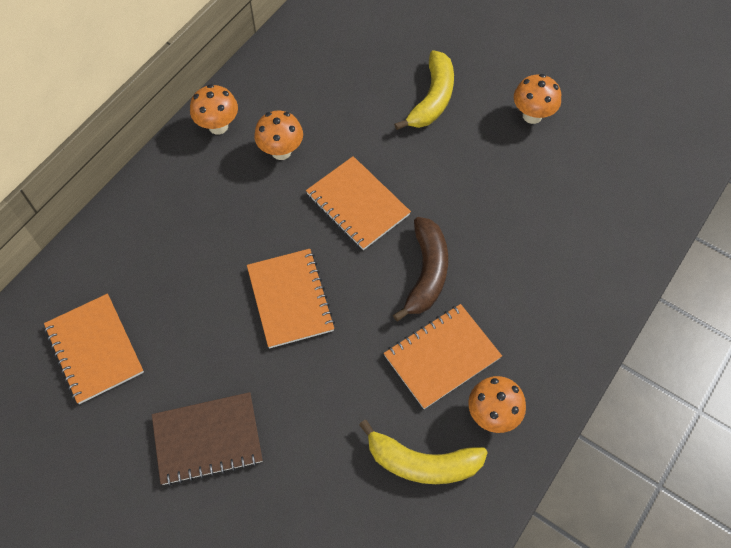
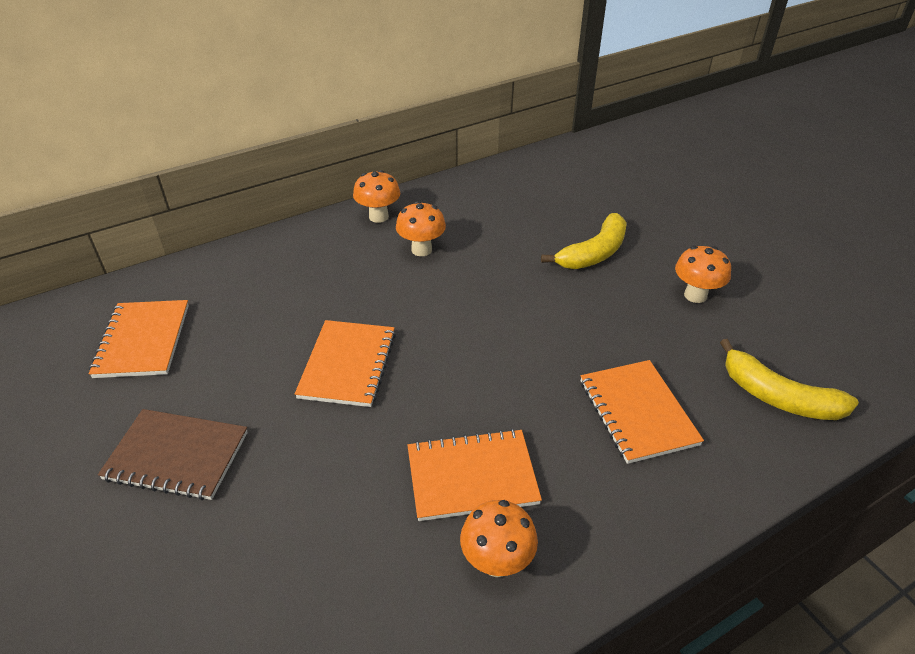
camera: 25 degrees right, 20 degrees down
orange notebook [306,156,411,250] -> orange notebook moved to [581,360,704,464]
yellow banana [359,420,488,484] -> yellow banana moved to [720,339,859,420]
brown banana [393,217,448,321] -> none

